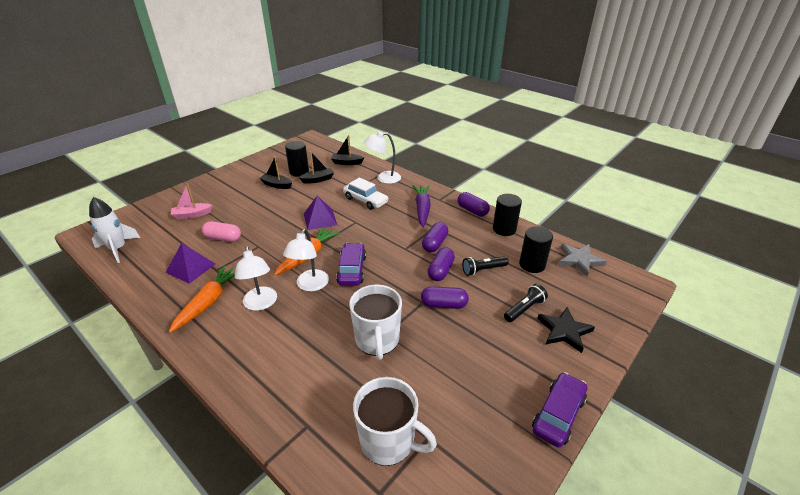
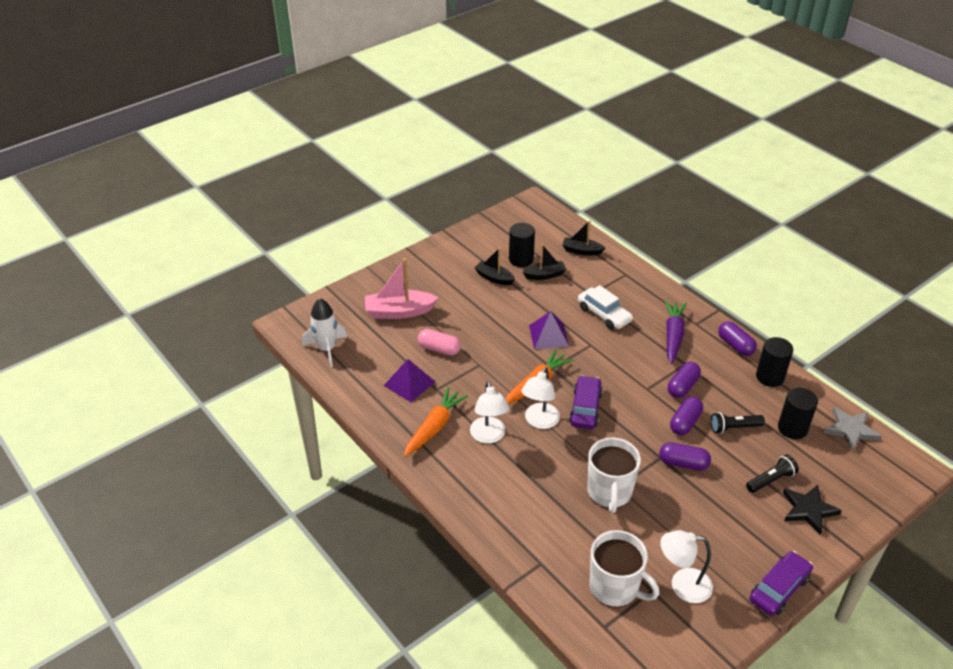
camera: 10 degrees right, 5 degrees up
pink boat [171,183,212,219] -> pink boat [365,258,438,319], size x1.60
white lamp [364,132,401,184] -> white lamp moved to [660,530,713,603]

